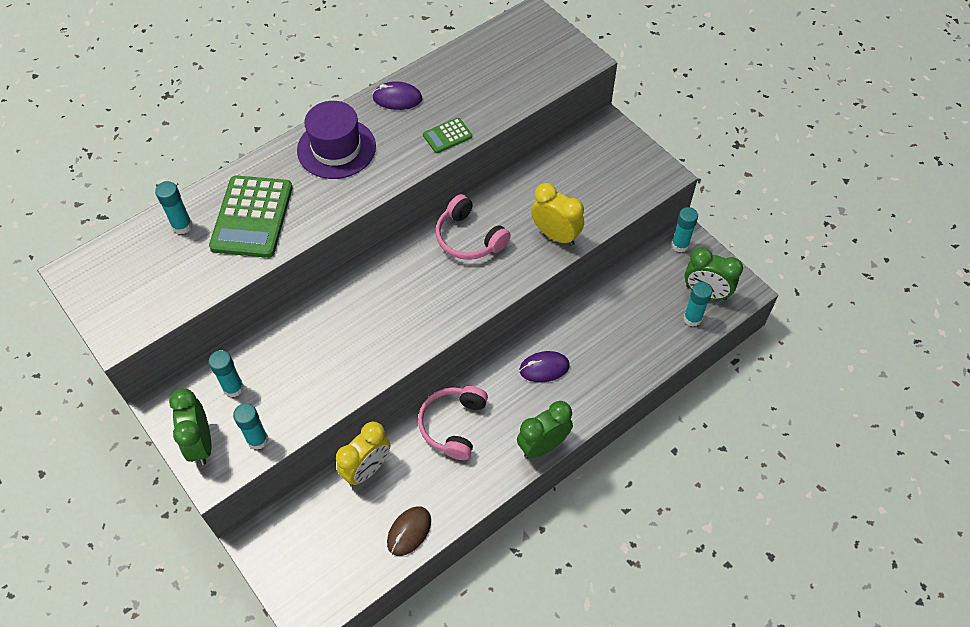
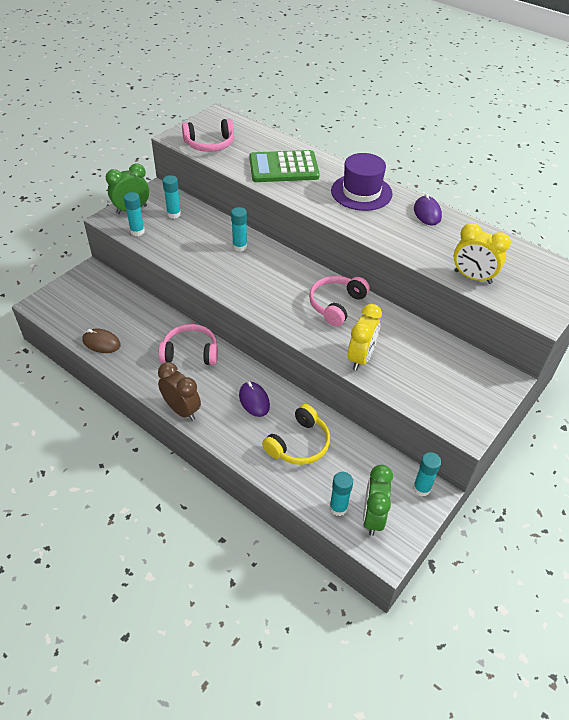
camera: 75 degrees right, 10 degrees down
turquoise glue stick [155,181,192,234] -> turquoise glue stick moved to [231,207,247,252]
yellow clock [336,422,390,486] -> yellow clock moved to [454,223,511,284]
green calculator [423,118,472,153] -> none
green clock [517,401,573,458] -> brown clock [158,362,201,421]
none -> pink headphones [182,118,234,152]
none -> yellow headphones [262,404,330,465]

